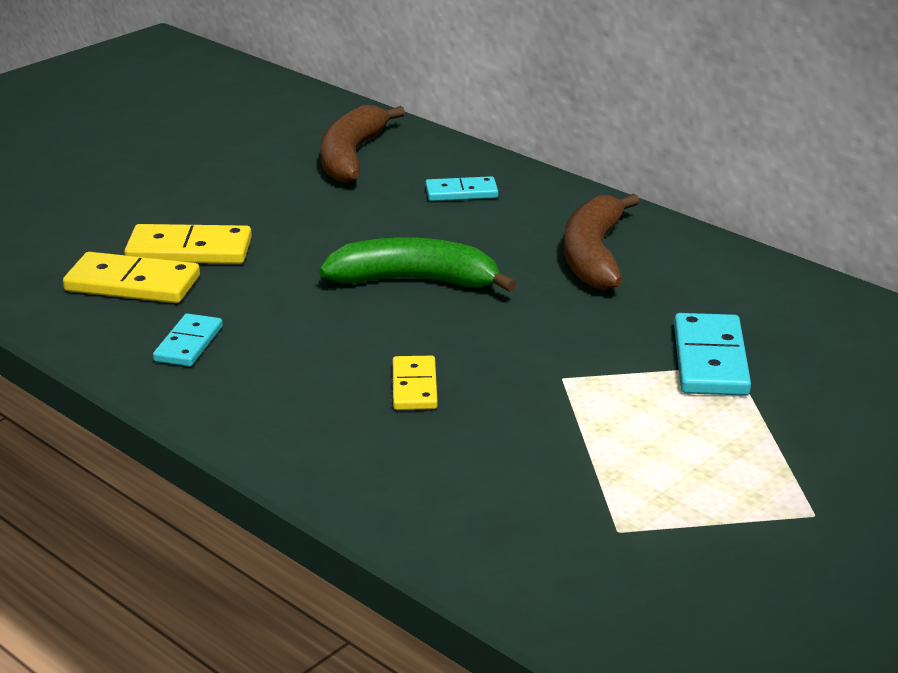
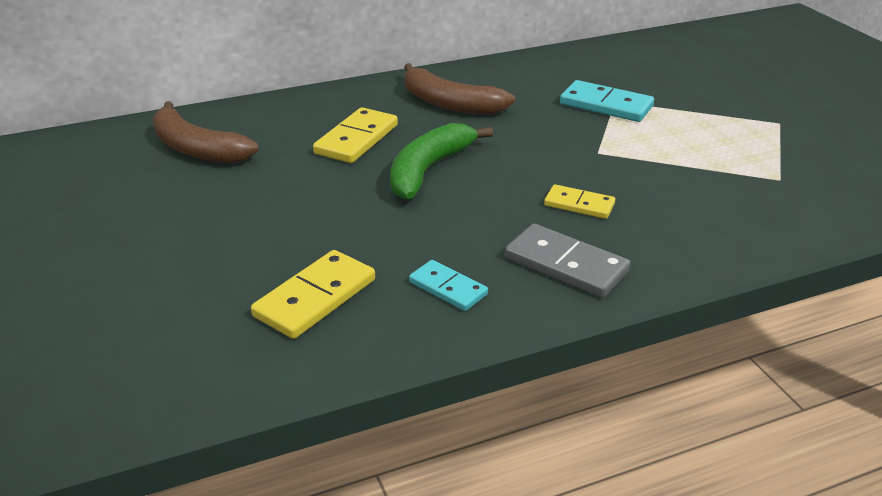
camera: 65 degrees left, 5 degrees up
yellow domino [124,224,252,264] -> yellow domino moved to [313,107,398,163]
turquoise domino [425,176,498,201] -> none
none -> grey domino [505,224,630,298]

